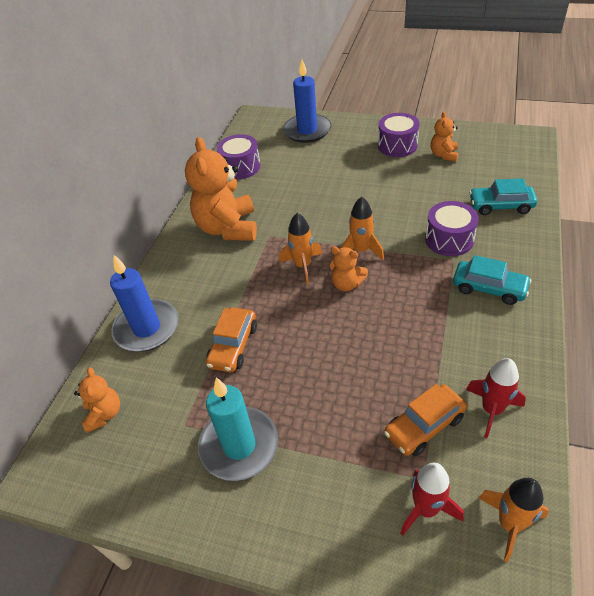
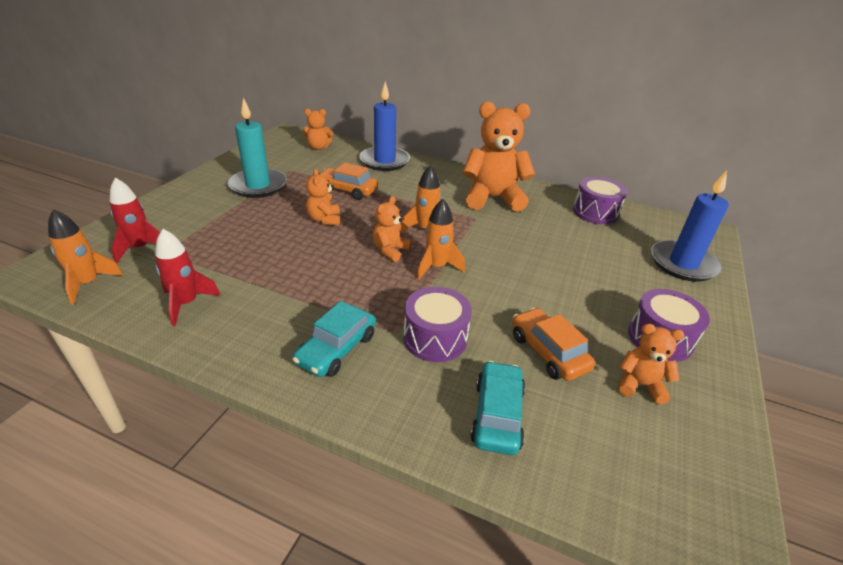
camera: 90 degrees right, 10 degrees down
orange car [384,384,467,456] -> orange car moved to [512,308,595,381]
none -> orange teddy bear [306,169,340,226]

